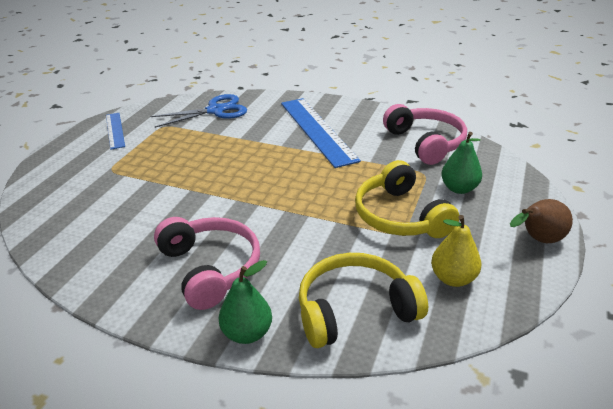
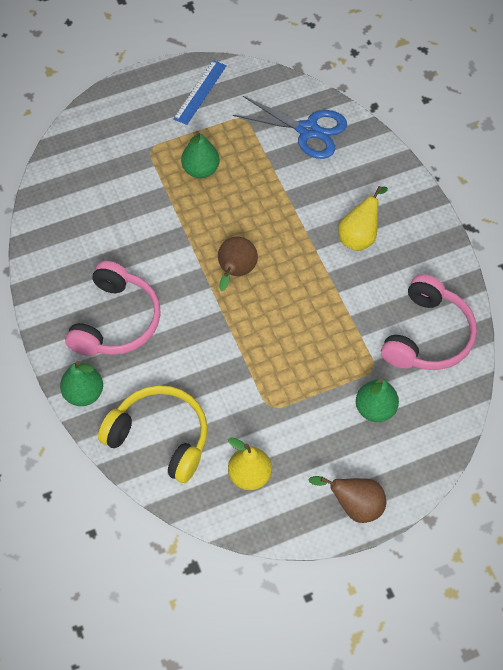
camera: 45 degrees right, 25 degrees up
blue ruler [281,98,361,168] -> yellow pear [338,186,388,251]
yellow headphones [355,160,460,238] -> none
none -> green pear [181,131,220,178]
none -> brown pear [218,237,258,291]

